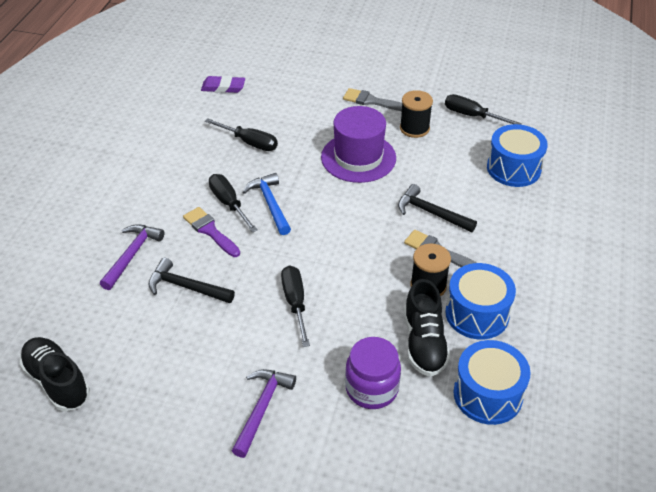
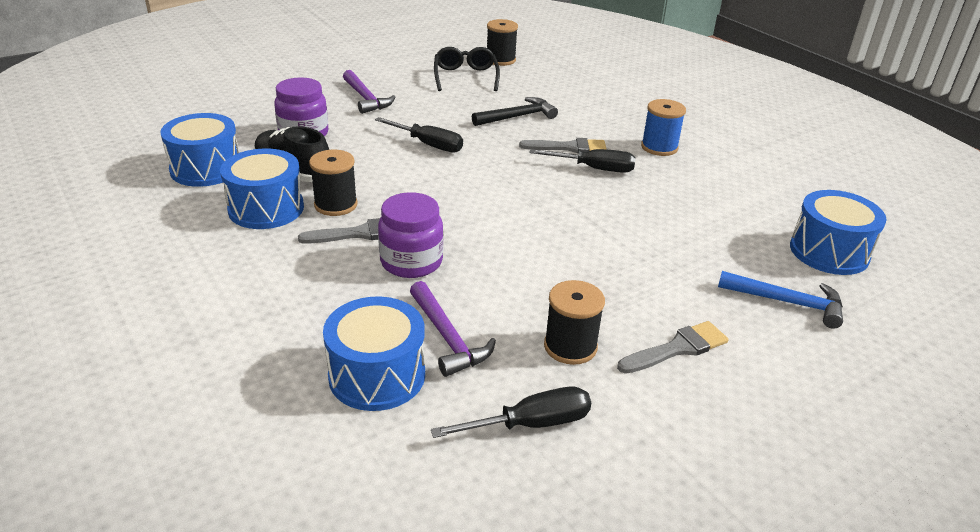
camera: 130 degrees right, 10 degrees down
black shoe [19,337,90,412] -> black spool [487,19,518,66]
purple hammer [100,224,164,290] -> purple hammer moved to [410,281,496,377]
purple brush [183,207,240,257] -> grey brush [519,138,607,153]
purple eraser [201,76,245,93] -> blue drum [790,190,886,275]
black screwdriver [205,118,278,151] -> none
blue hammer [243,173,291,235] -> blue hammer moved to [718,271,843,329]
purple hat [321,106,396,183] -> none
black hammer [398,184,477,232] -> purple jar [378,192,444,278]
none -> black glasses [434,47,500,91]
none -> blue spool [641,99,686,156]

